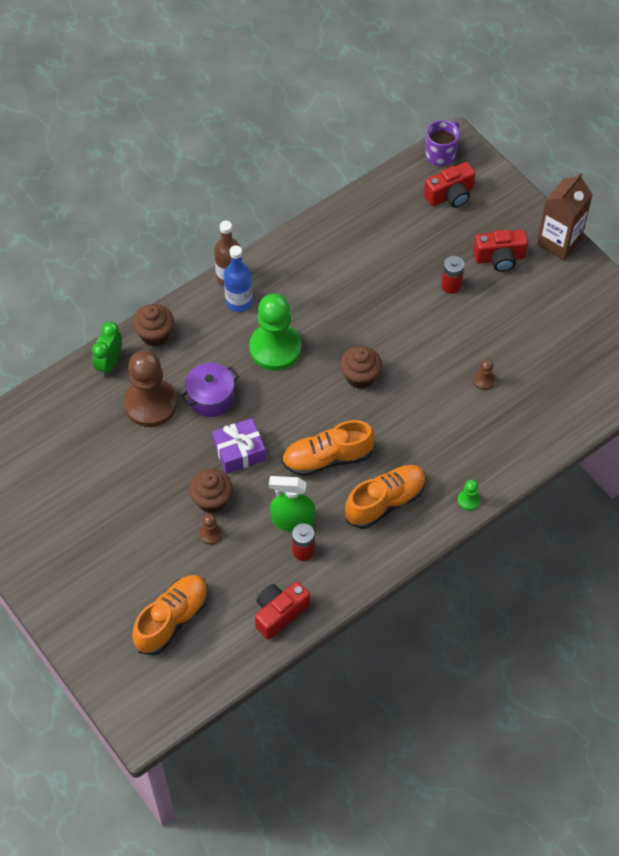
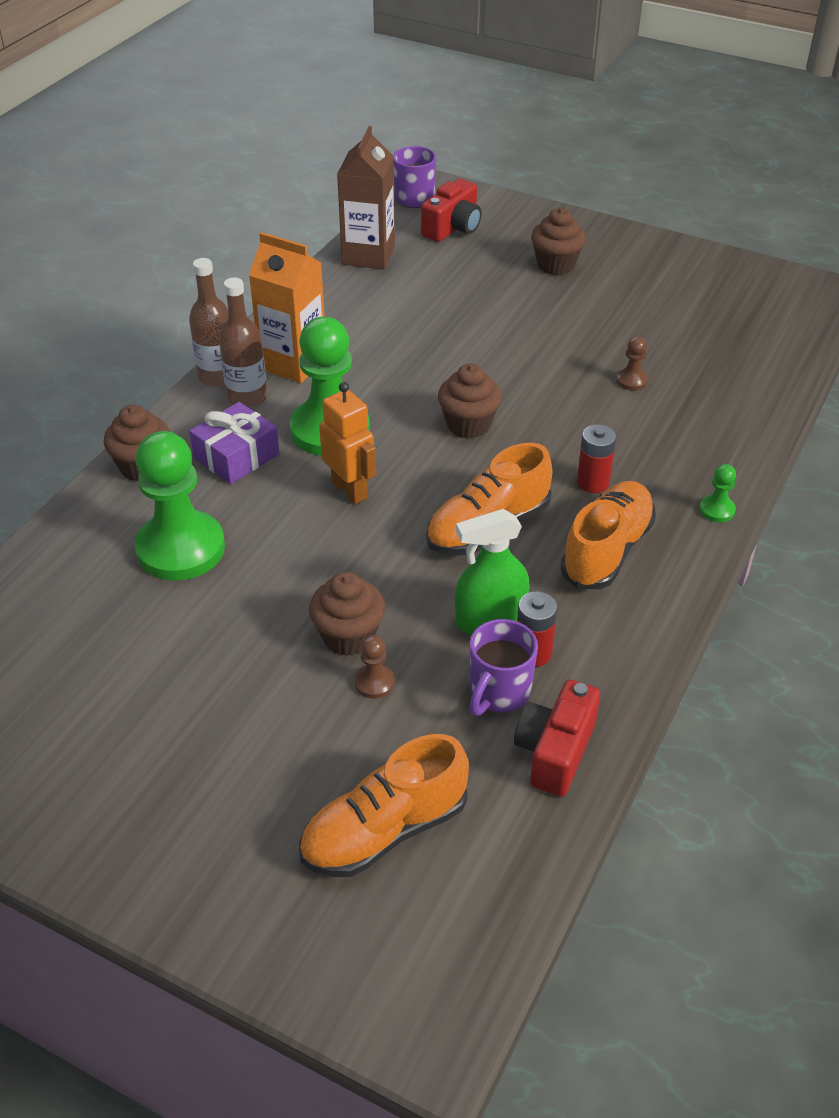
camera: 25 degrees left, 15 degrees down
green clock [92,322,122,377] -> none
brown pawn [124,350,177,427] -> green pawn [135,431,225,581]
orange shoe [132,575,208,655] -> orange shoe turned 135 degrees counterclockwise [299,734,469,877]
purple pot [181,363,239,417] -> none
purple gift [212,418,266,474] -> purple gift moved to [189,402,280,484]
blue bottle [224,245,253,312] -> brown bottle [219,278,268,408]
red battery [441,256,464,294] -> red battery moved to [577,424,616,493]
red camera [473,230,528,272] -> brown cupcake [531,208,586,275]
brown carton [537,172,593,261] -> brown carton moved to [337,126,395,269]
none -> orange carton [249,232,325,383]
none -> orange robot [319,382,376,504]
none -> purple mug [470,619,538,716]

